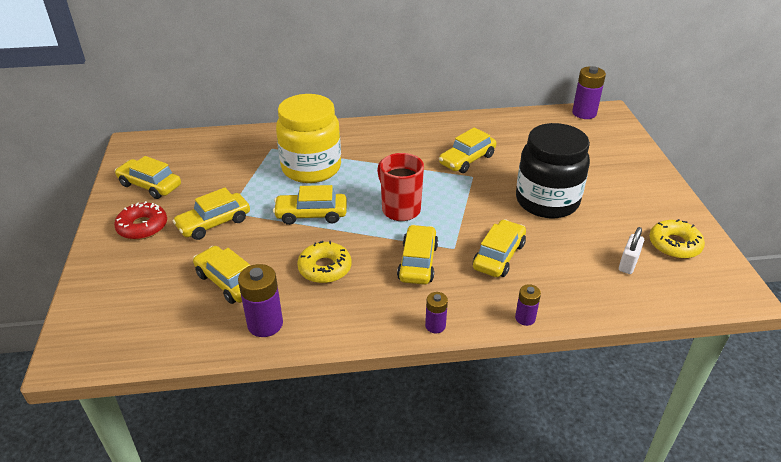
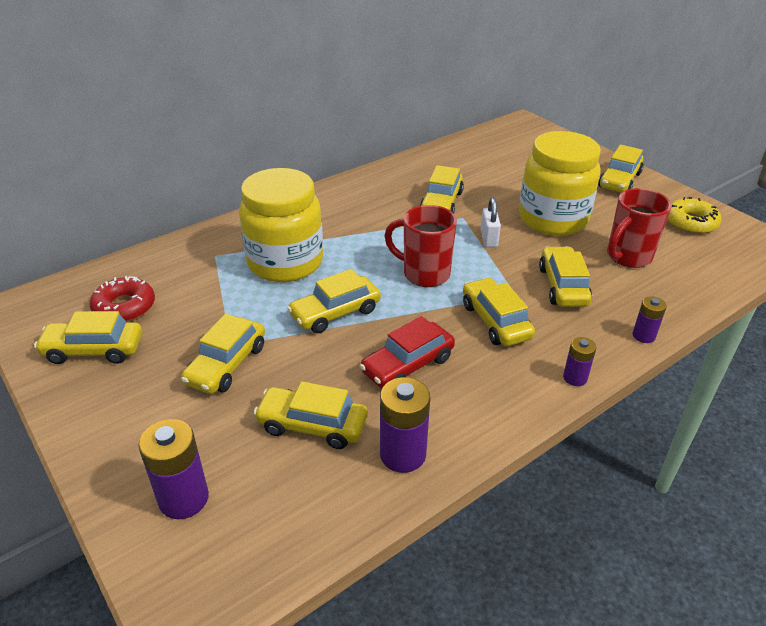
camera: 30 degrees left, 0 degrees up
red donut [114,201,167,240] -> red donut moved to [90,276,155,322]
yellow donut [297,240,352,283] -> red car [360,316,455,388]
black jar [516,123,590,219] -> yellow jar [519,131,601,236]
purple battery [572,66,606,119] -> purple battery moved to [138,419,209,519]
white padlock [619,227,644,274] -> white padlock moved to [480,198,501,247]
none -> yellow car [598,145,644,193]
none -> red mug [607,188,672,268]

